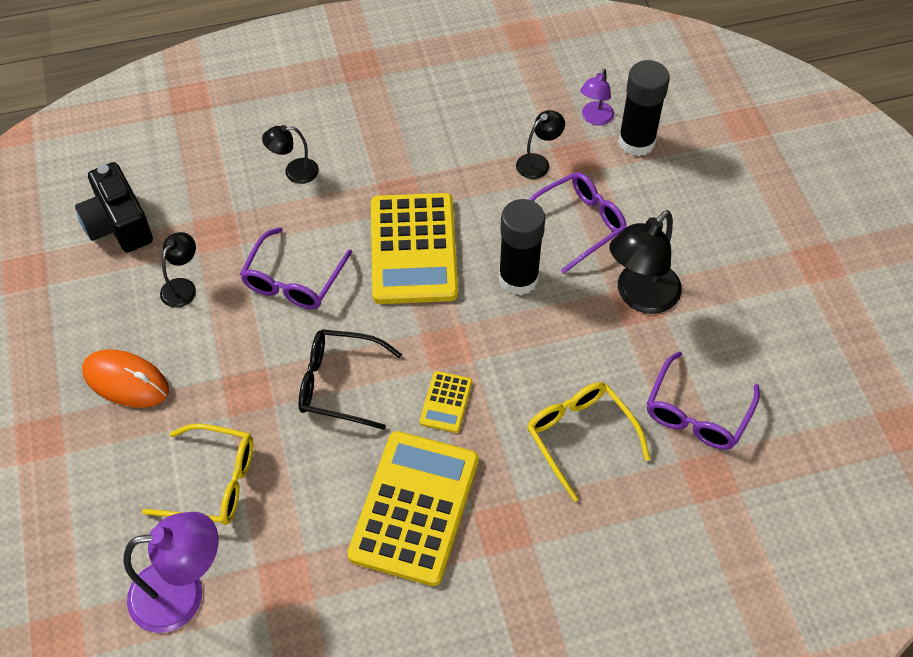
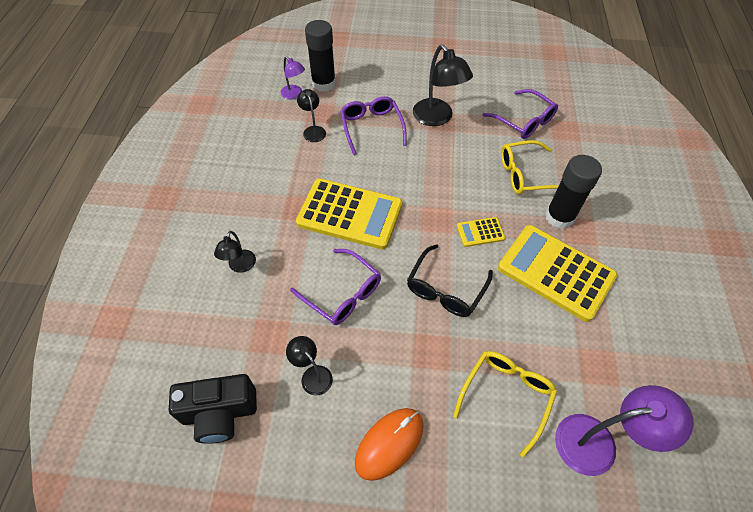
camera: 70 degrees left, 0 degrees up
purple lamp [123,512,218,633] -> purple lamp turned 75 degrees clockwise [555,385,694,476]
yellow calculator [420,371,472,433] -> yellow calculator turned 135 degrees clockwise [457,217,505,247]
black glue stick [499,199,545,295] -> black glue stick moved to [545,155,602,229]

